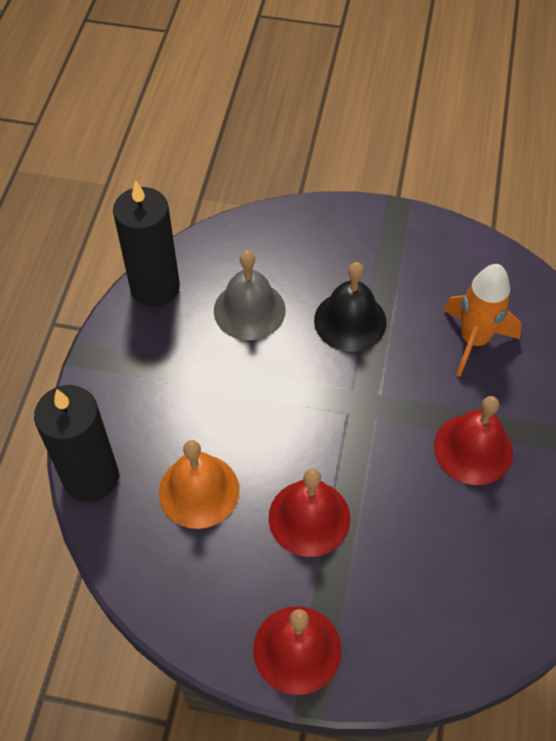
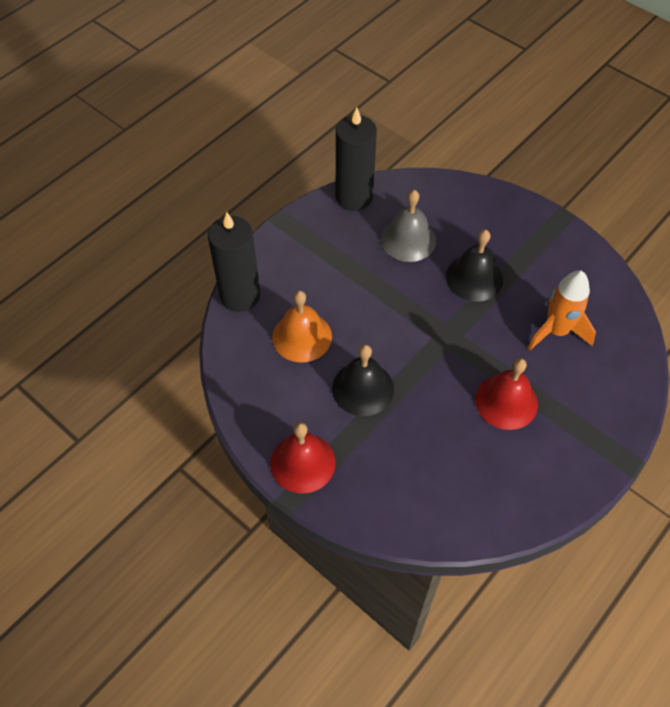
camera: 30 degrees right, 0 degrees up
red bell [269,468,350,557] -> black bell [332,344,394,416]

